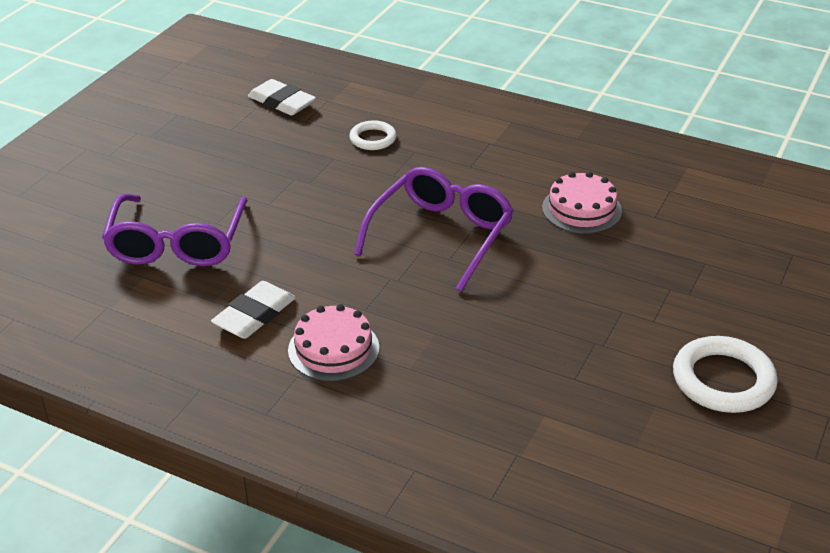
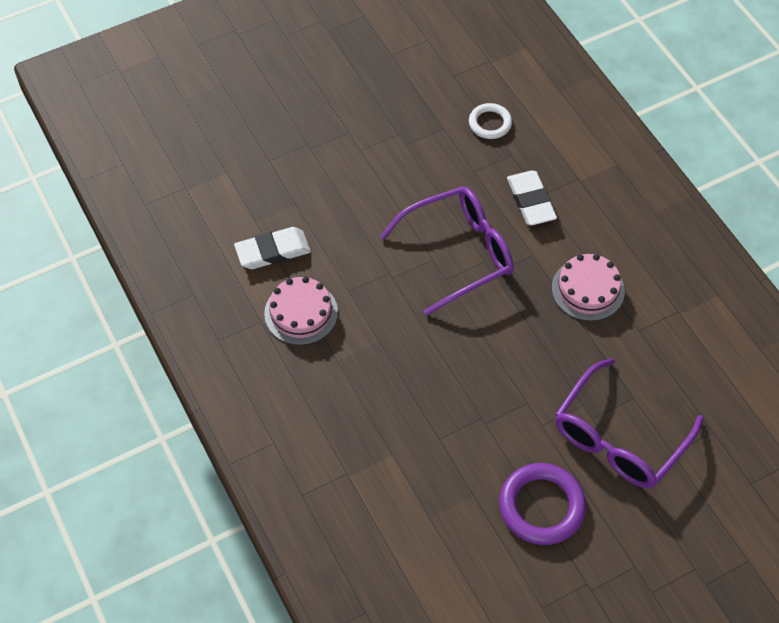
camera: 35 degrees right, 20 degrees up
purple glasses [102,194,248,266] -> purple glasses moved to [555,358,703,488]
white eraser [248,79,316,116] -> white eraser moved to [507,171,557,225]
white ring [673,336,778,413] -> purple ring [499,463,586,545]

